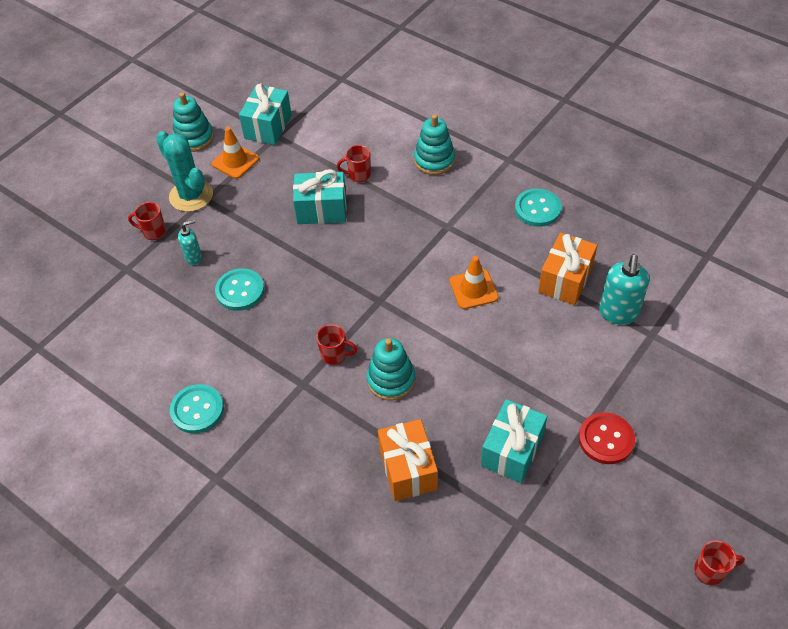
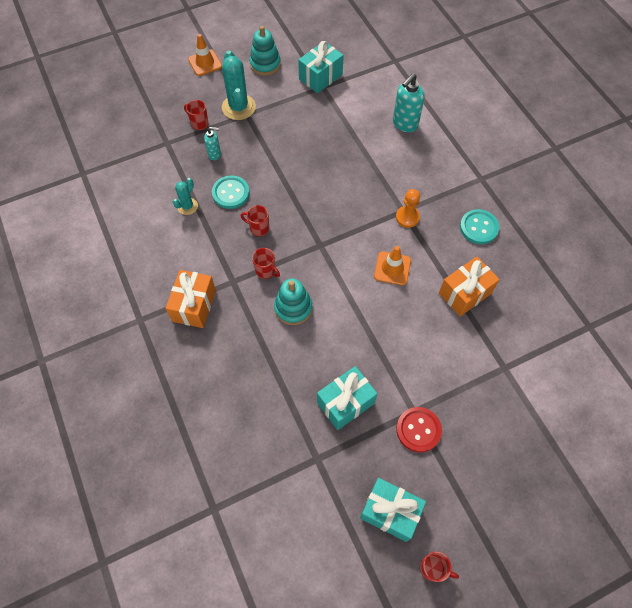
camera: 25 degrees right, 10 degrees up
turquoise button [170,384,224,434] -> none
orange traffic cone [212,127,259,179] -> orange traffic cone moved to [188,34,222,76]
turquoise gift [293,169,347,224] -> turquoise gift moved to [360,478,426,542]
red mug [337,145,371,182] -> red mug moved to [241,205,269,236]
orange gift [378,419,438,501] -> orange gift moved to [165,270,216,328]
turquoise stacking toy [414,114,455,175] -> none
turquoise soap dispenser [599,254,649,325] -> turquoise soap dispenser moved to [393,73,425,132]
none -> turquoise cactus [173,178,198,215]
none -> orange pawn [396,189,420,228]

